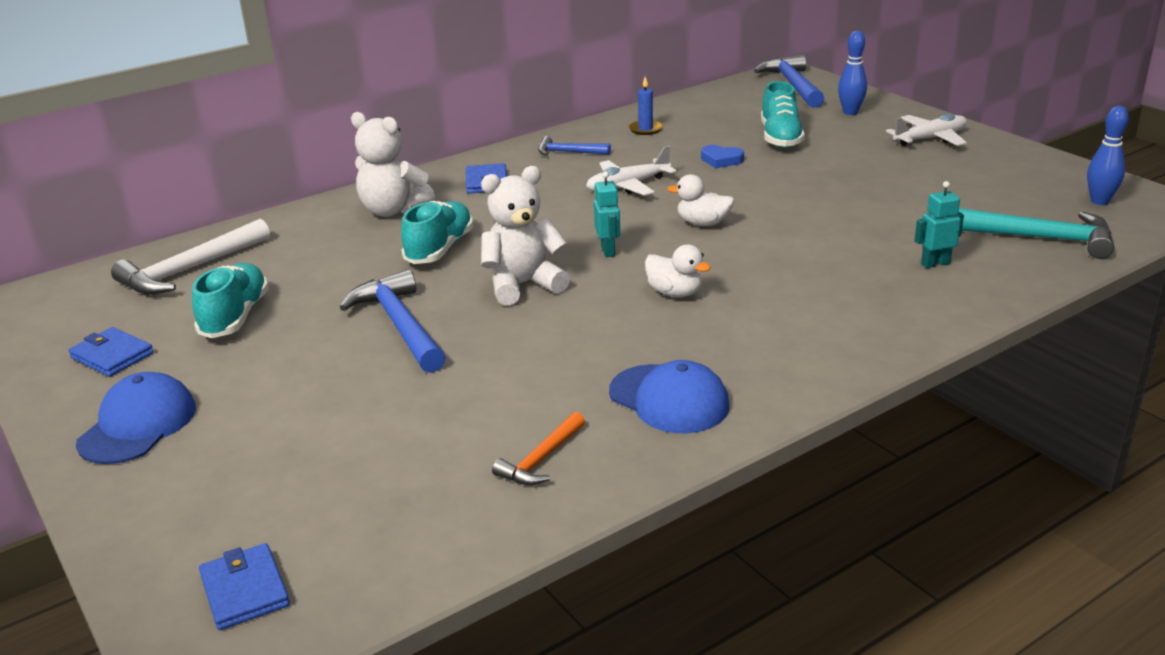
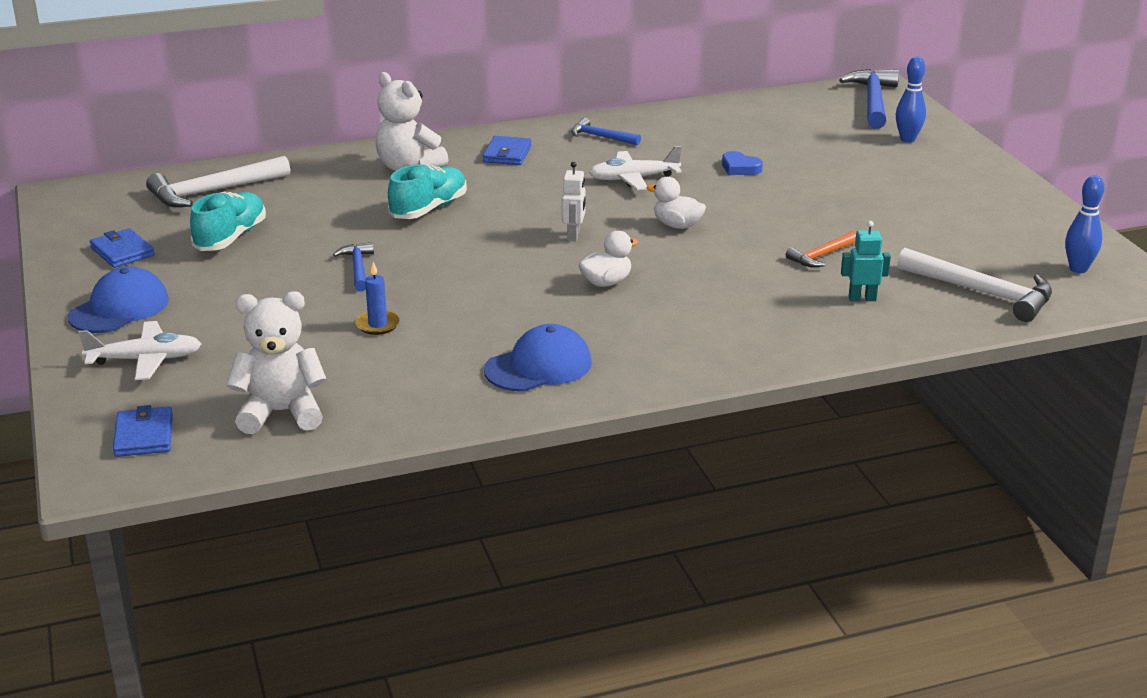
camera: 15 degrees right, 0 degrees up
blue hammer [339,270,446,373] -> blue hammer [333,242,374,292], size x0.56
white teddy bear [481,166,570,305] -> white teddy bear moved to [226,291,327,434]
orange hammer [492,412,585,485] -> orange hammer moved to [786,231,857,267]
turquoise robot [594,172,620,257] -> white robot [562,162,586,242]
blue cap [609,360,729,433] -> blue cap turned 90 degrees counterclockwise [484,324,592,392]
blue candle [629,77,663,135] -> blue candle moved to [355,261,400,335]
white duck [645,244,711,297] -> white duck turned 90 degrees counterclockwise [579,231,638,287]
turquoise shoe [761,81,805,148] -> none
white plane [886,114,967,146] -> white plane moved to [78,321,201,380]
turquoise hammer [959,208,1114,259] -> white hammer [897,248,1052,322]

